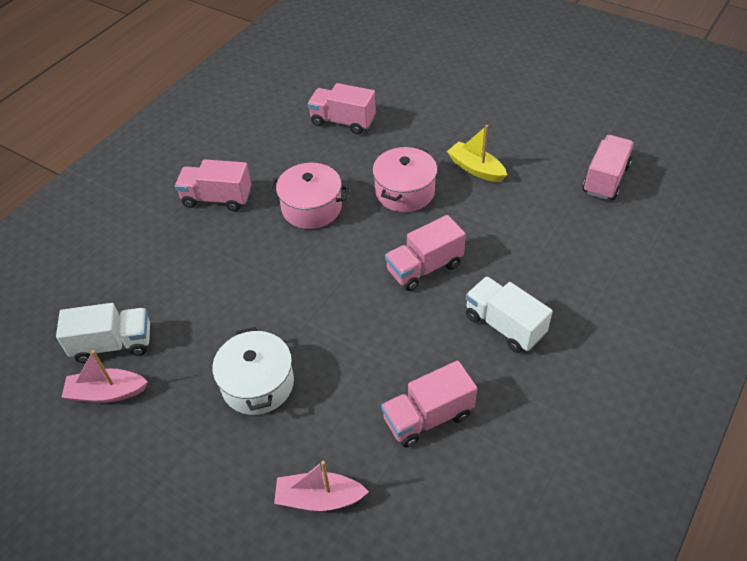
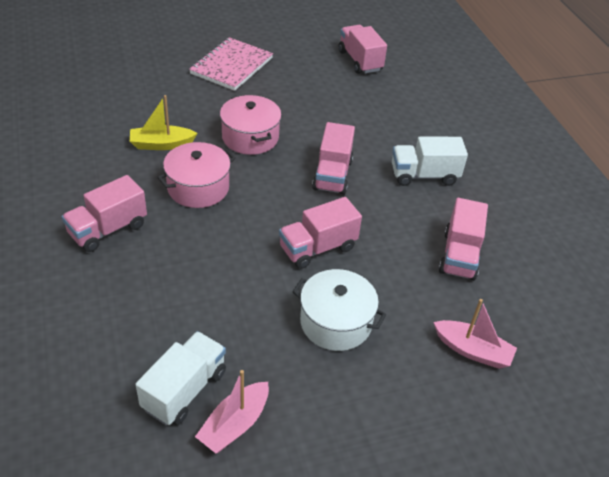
camera: 55 degrees left, 5 degrees down
pink boat [274,461,369,511] -> pink boat turned 105 degrees counterclockwise [433,299,517,369]
pink truck [308,83,376,134] -> pink truck moved to [279,197,362,269]
yellow boat [447,125,507,182] -> yellow boat moved to [130,95,197,150]
none -> pink notebook [189,37,273,91]

